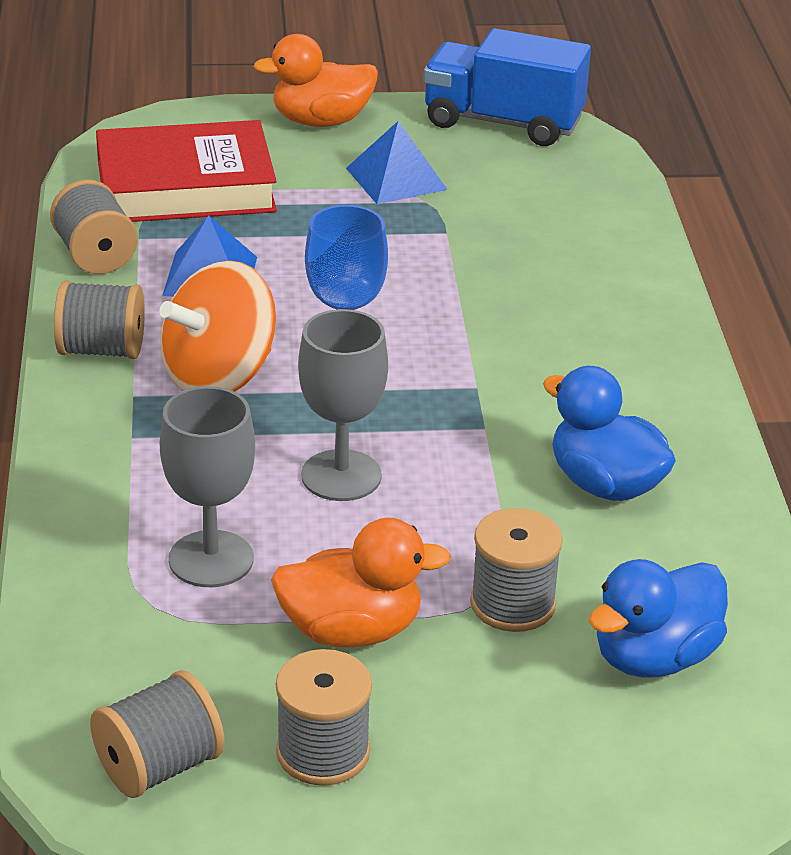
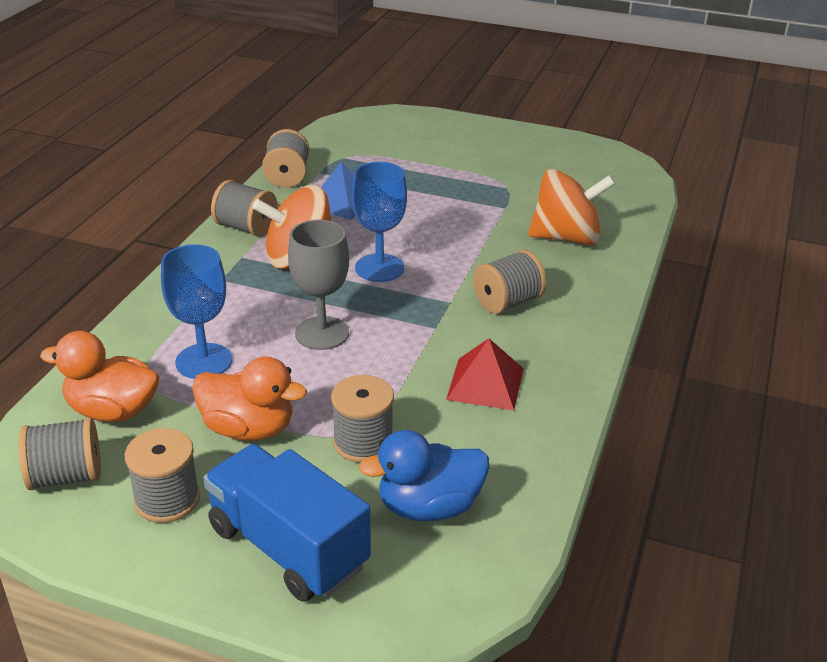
camera: 25 degrees right, 0 degrees up
red book [96,120,277,222] -> none
grey goblet [160,386,255,587] -> blue goblet [161,244,232,379]
orange duck [253,34,378,127] -> orange duck moved to [40,331,160,422]
blue pyramid [346,121,448,204] -> none
blue truck [423,28,591,146] -> blue truck moved to [203,444,371,602]
blue duck [543,366,676,501] -> red pyramid [446,339,524,410]
none -> grey spool [473,250,547,314]
none -> orange spinning top [528,169,615,245]

